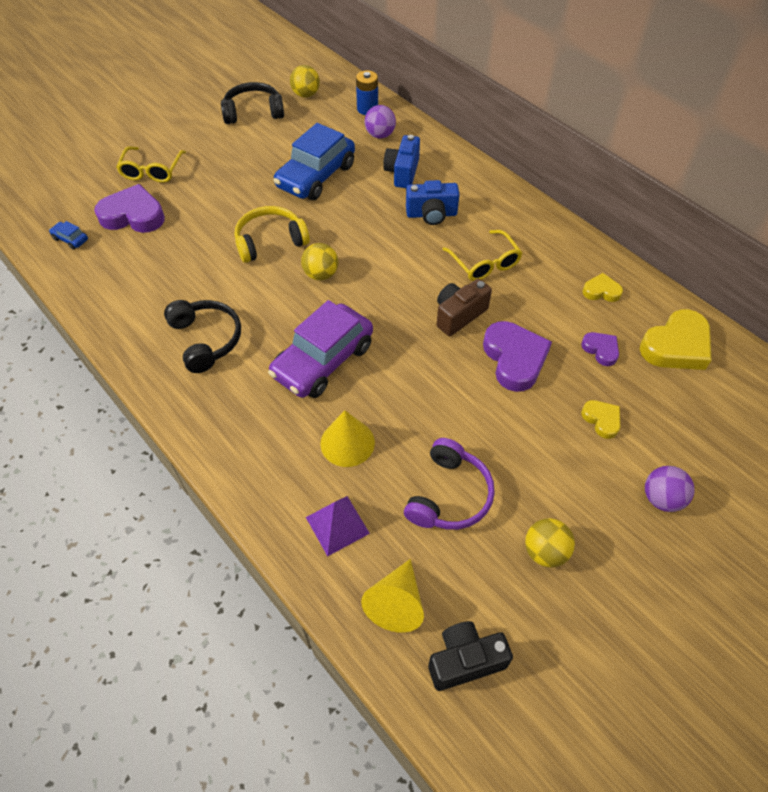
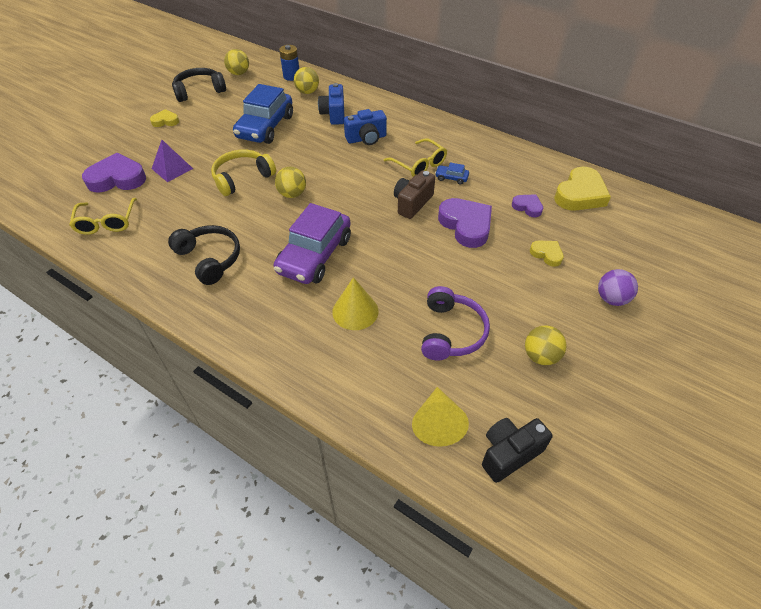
camera: 15 degrees left, 5 degrees down
blue car [49,221,88,250] -> blue car moved to [435,162,469,185]
yellow glasses [116,146,186,183] -> yellow glasses moved to [69,198,137,235]
purple pyramid [306,496,370,557] -> purple pyramid moved to [152,140,193,182]
purple ball [365,105,396,139] -> yellow ball [294,67,319,94]
yellow heart [582,273,623,302] -> yellow heart moved to [150,109,179,127]

